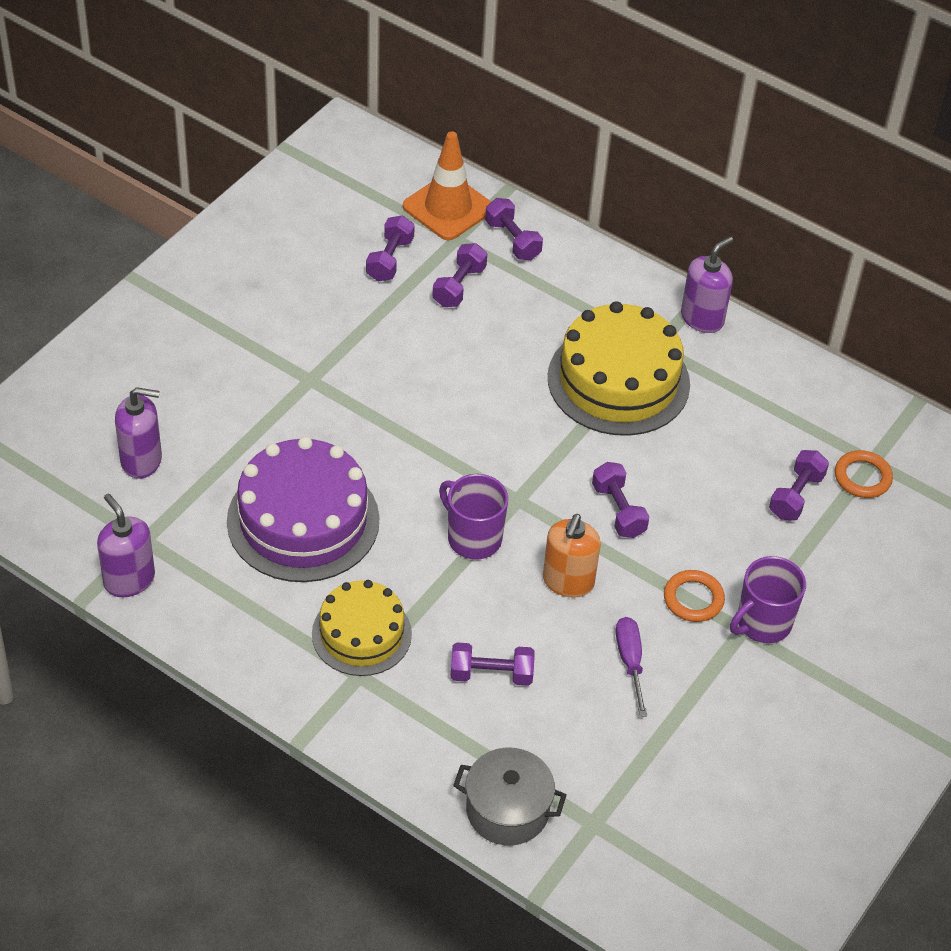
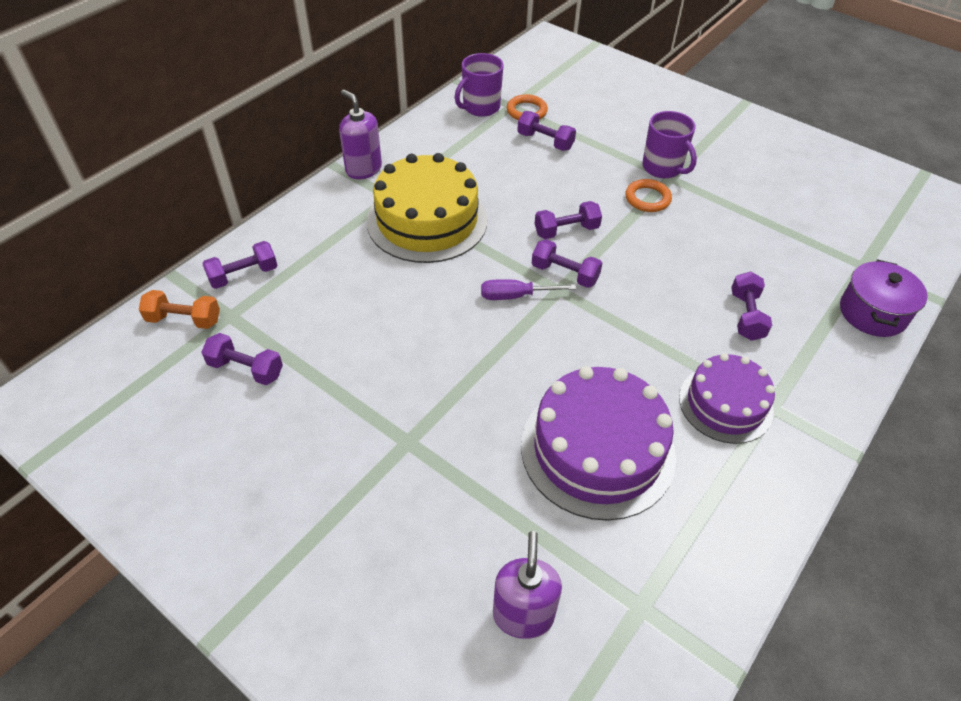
camera: 85 degrees left, 0 degrees up
purple soap dispenser [97,494,155,597] -> none
yellow cake [312,580,412,676] -> purple cake [679,353,775,444]
orange traffic cone [403,132,491,240] -> orange dumbbell [139,290,220,329]
purple dumbbell [433,243,487,307] -> purple dumbbell moved to [532,239,602,288]
purple mug [439,474,508,559] -> purple mug moved to [455,53,504,117]
grey pot [453,748,566,845] -> purple pot [840,259,928,337]
orange soap dispenser [543,514,601,598] -> none
purple screwdriver [616,617,647,717] -> purple screwdriver moved to [481,279,576,300]

